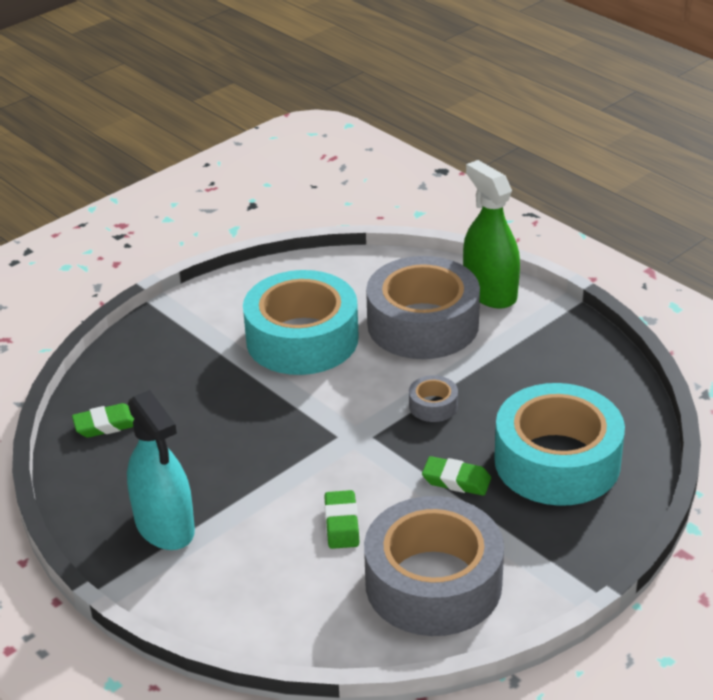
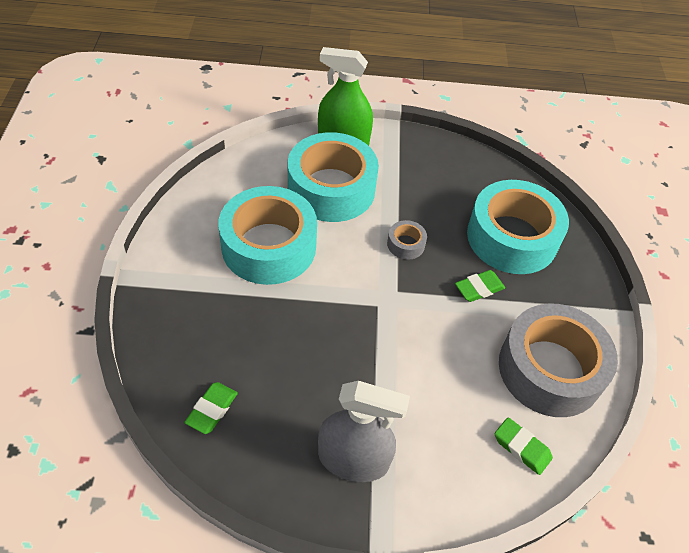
camera: 50 degrees left, 15 degrees up
turquoise spray bottle [127,390,195,550] -> grey spray bottle [318,381,410,482]
green eraser [324,490,360,549] -> green eraser moved to [494,417,553,475]
grey tape [366,256,480,359] -> turquoise tape [288,132,379,222]

